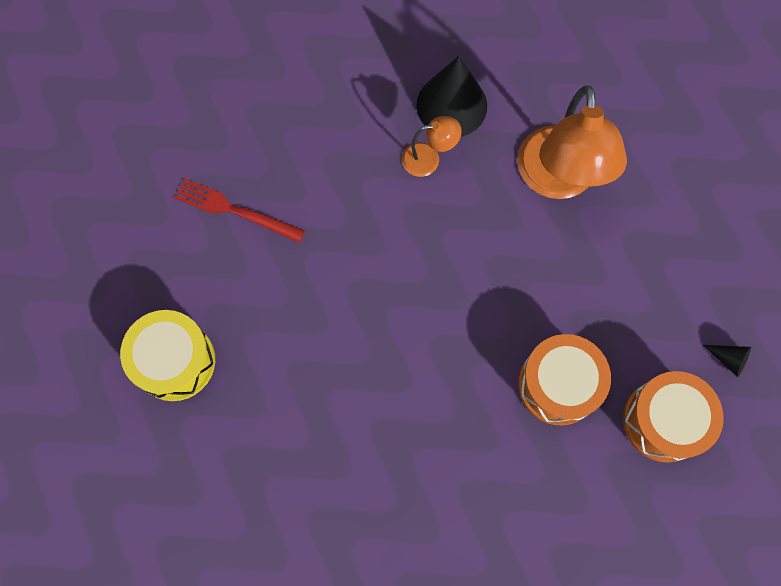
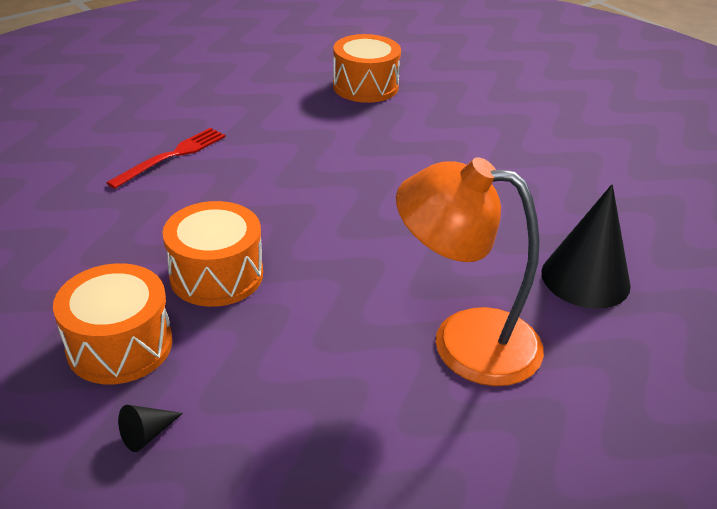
camera: 105 degrees right, 35 degrees down
yellow drum [120,310,215,401] -> orange drum [333,34,401,103]
red fork [174,178,305,243] -> red fork moved to [106,128,226,189]
orange lamp [402,116,462,177] -> none

